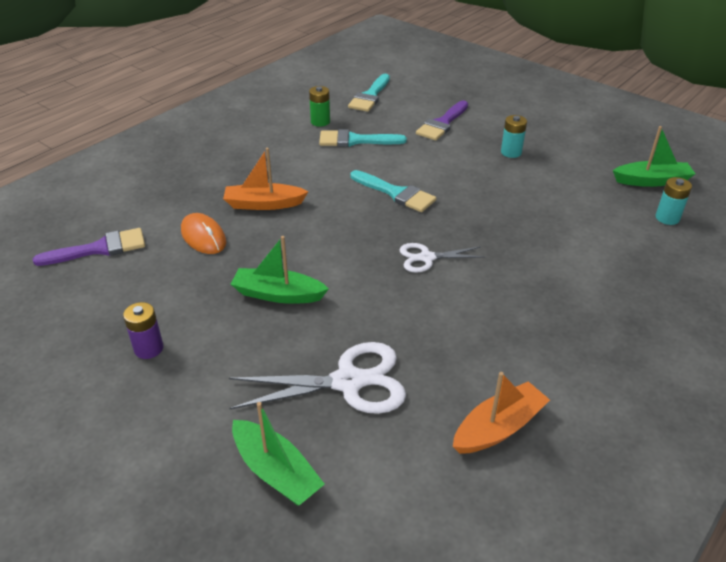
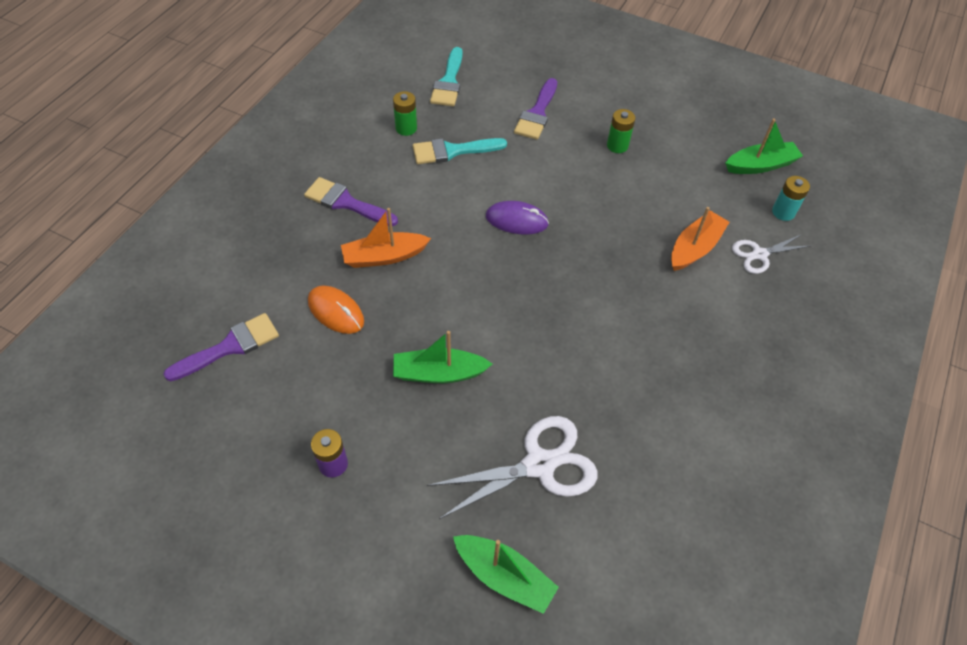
camera: 15 degrees left, 15 degrees up
turquoise brush [350,170,436,212] -> purple mouse [486,201,549,234]
white scissors [400,243,485,273] -> white scissors moved to [732,234,810,274]
orange boat [453,372,550,454] -> orange boat moved to [671,207,730,271]
turquoise battery [501,115,527,158] -> green battery [607,109,635,153]
none -> purple brush [304,177,398,226]

